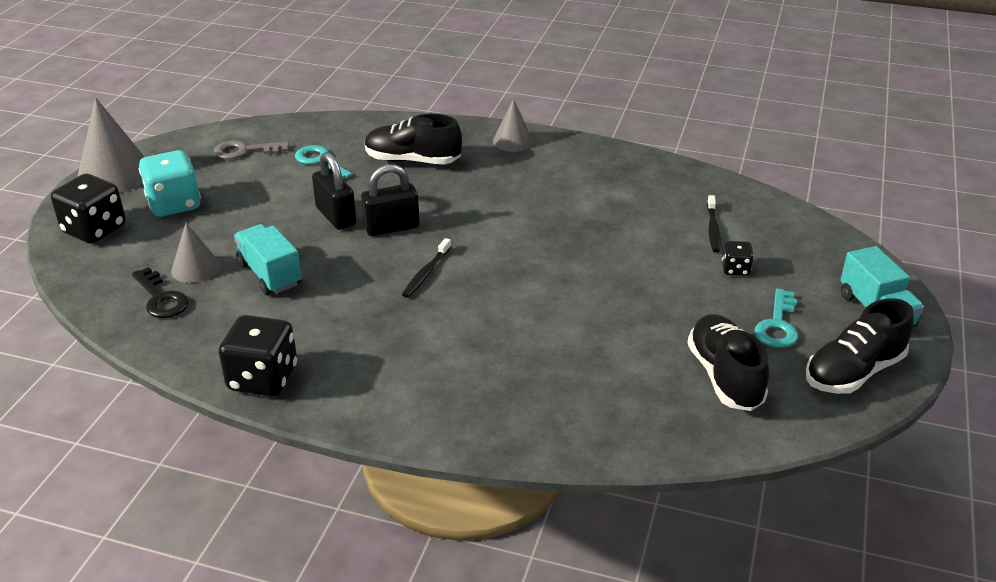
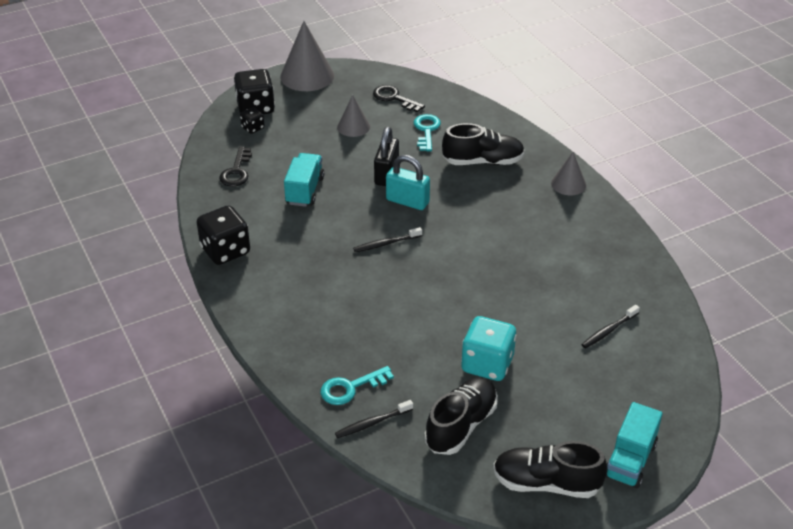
camera: 45 degrees right, 5 degrees up
turquoise dice [139,150,201,217] -> turquoise dice moved to [461,316,517,381]
grey cone [171,222,220,283] -> grey cone moved to [337,95,370,137]
grey key [214,140,289,160] -> black key [373,85,425,112]
black padlock [361,164,420,236] -> turquoise padlock [386,155,430,210]
black shoe [365,114,462,165] -> black shoe turned 120 degrees clockwise [442,123,525,165]
black dice [722,241,754,276] -> black dice moved to [240,107,265,134]
turquoise key [754,288,798,348] -> turquoise key moved to [320,366,394,405]
none -> black toothbrush [335,400,413,438]

